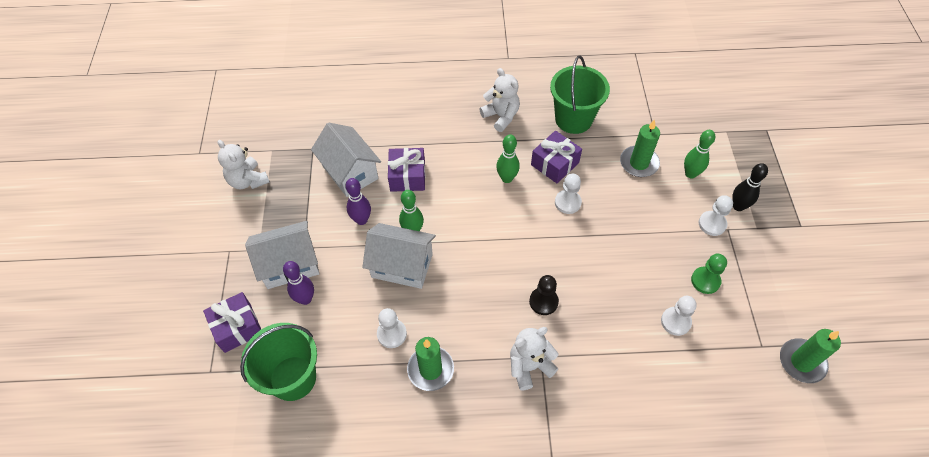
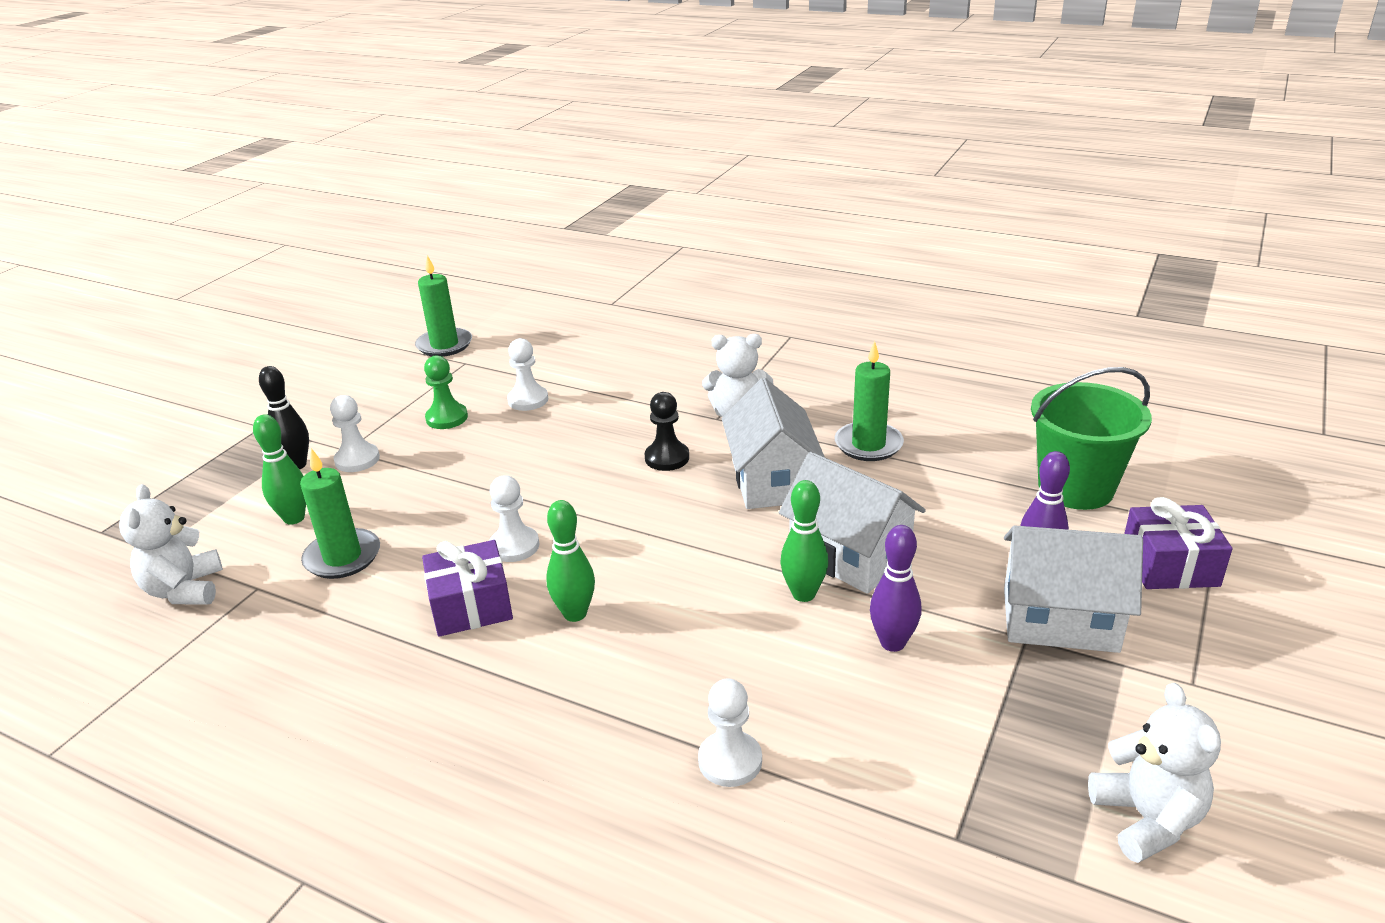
camera: 150 degrees left, 25 degrees down
white house [311,123,381,197] -> white house moved to [722,378,825,509]
white pawn [377,308,407,348] -> white pawn moved to [698,678,762,787]
purple gift [388,148,425,192] -> none
white teddy bear [480,68,520,132] -> white teddy bear moved to [119,484,223,605]
green bucket [550,55,610,134] -> none

